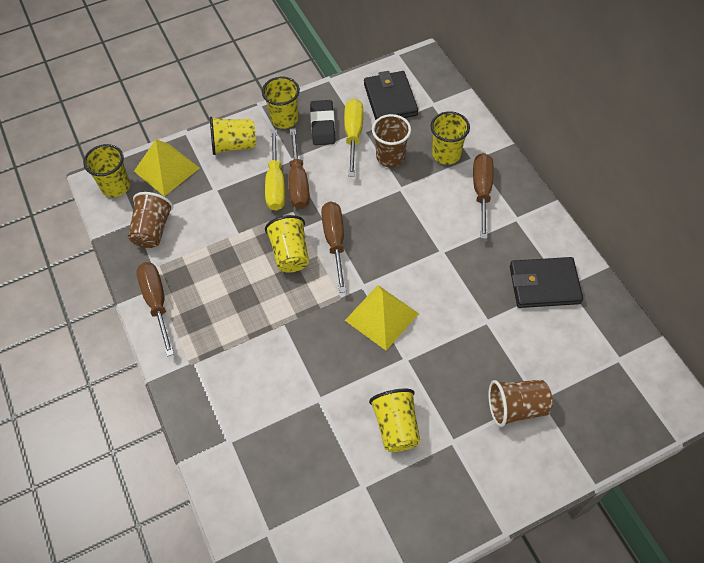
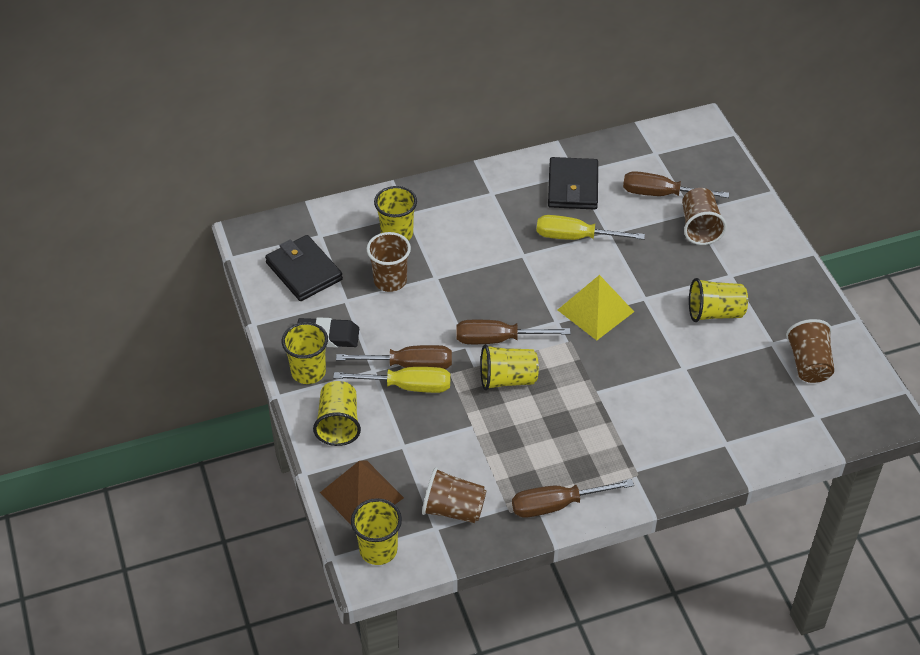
camera: 85 degrees left, 10 degrees down
yellow pyramid [134,139,199,196] -> brown pyramid [320,460,404,525]
yellow screwdriver [344,99,363,177] -> yellow screwdriver moved to [536,215,645,240]
black wallet [364,71,418,120] -> black wallet turned 60 degrees clockwise [265,235,343,301]
brown screwdriver [473,153,494,239] -> brown screwdriver moved to [623,171,729,198]
none -> brown cup [786,319,834,383]

